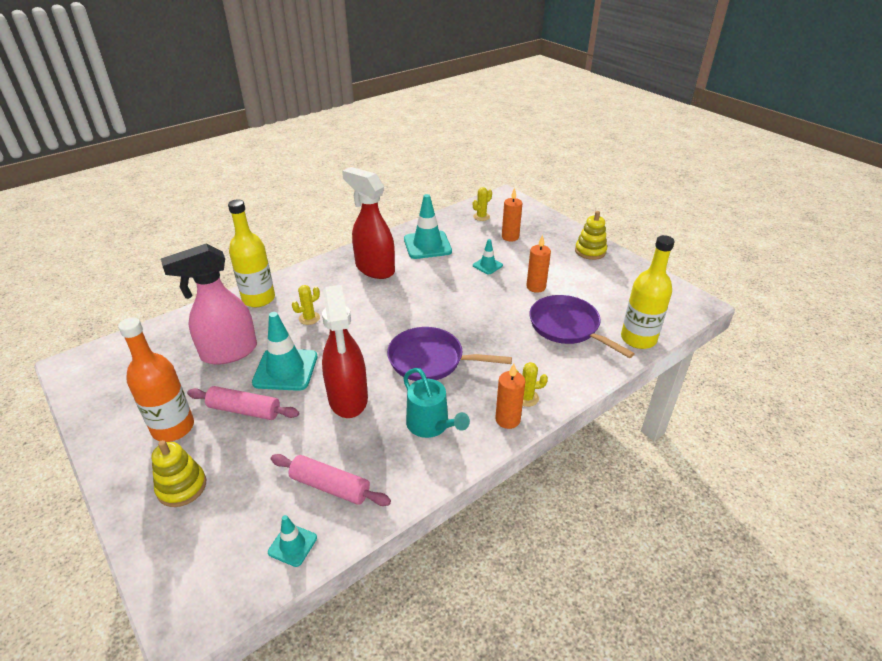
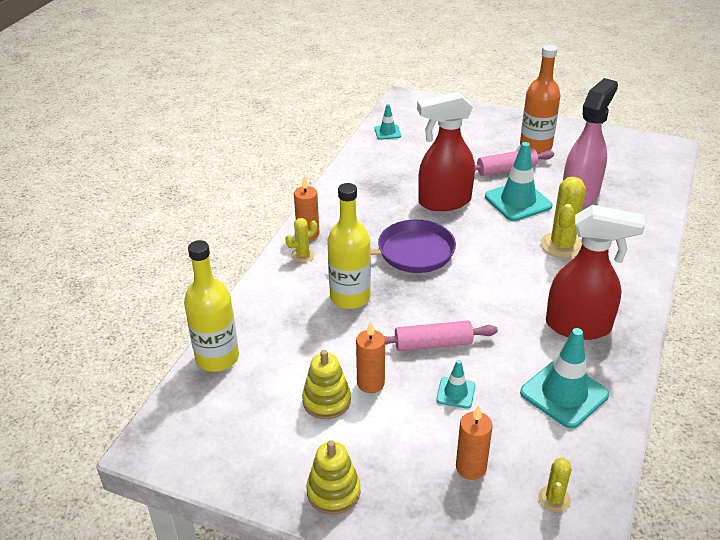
camera: 150 degrees right, 0 degrees up
yellow stacking toy [151,440,206,507] -> yellow stacking toy moved to [302,350,351,419]
yellow bottle [228,200,275,307] -> yellow bottle moved to [327,183,371,309]
pink rolling pin [271,454,391,506] -> pink rolling pin moved to [384,321,498,351]
yellow cactus [292,285,320,325] -> yellow cactus [541,177,586,258], size x1.80
red spray bottle [322,285,368,418] -> red spray bottle turned 60 degrees counterclockwise [417,91,475,211]
turquoise watering can [403,368,470,438] -> none
purple pan [529,295,635,358] -> none

